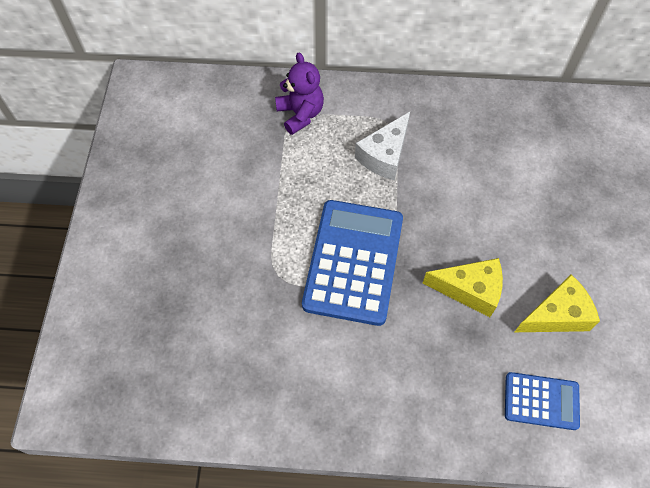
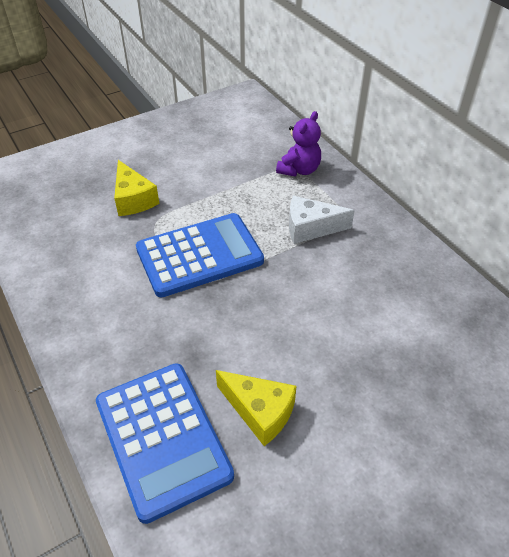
camera: 55 degrees right, 15 degrees down
yellow cheese [422,258,503,317] -> yellow cheese moved to [114,160,159,216]
blue calculator [505,372,580,430] -> blue calculator [96,363,234,524], size x1.89

